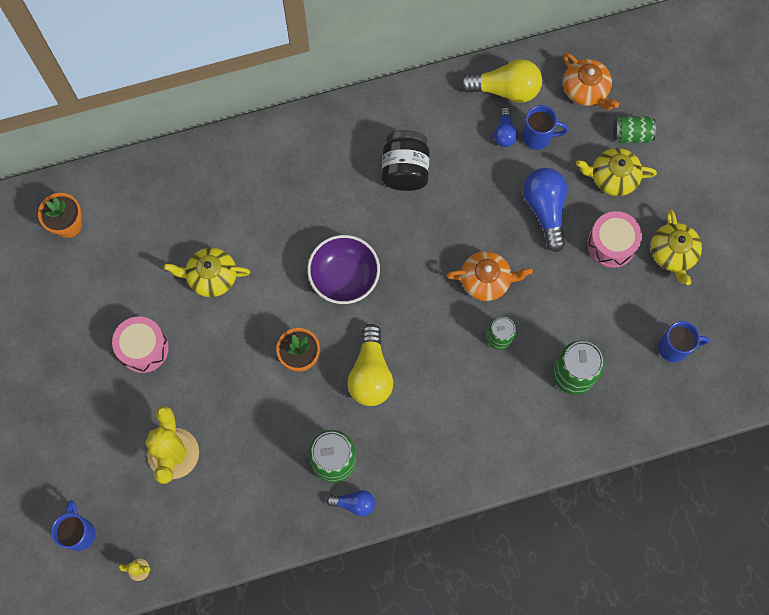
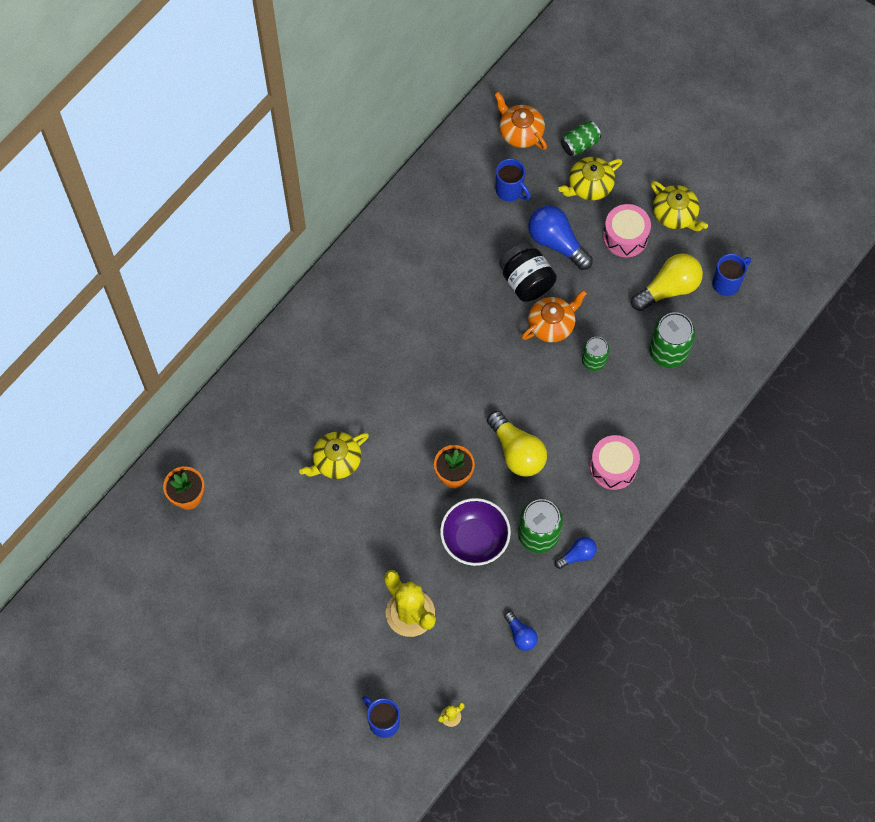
camera: 35 degrees left, 5 degrees down
pink drum [112,317,169,373] -> pink drum moved to [590,435,640,490]
purple bowl [307,235,380,304] -> purple bowl moved to [440,498,511,566]
black jar [382,130,429,191] -> black jar moved to [499,242,557,302]
yellow light bulb [460,59,542,103] -> yellow light bulb moved to [631,254,703,311]
blue light bulb [494,107,517,147] -> blue light bulb moved to [504,611,538,651]
blue mug [522,105,569,150] -> blue mug turned 75 degrees clockwise [496,159,531,201]
orange teapot [563,53,619,110] -> orange teapot turned 150 degrees counterclockwise [494,92,547,150]

